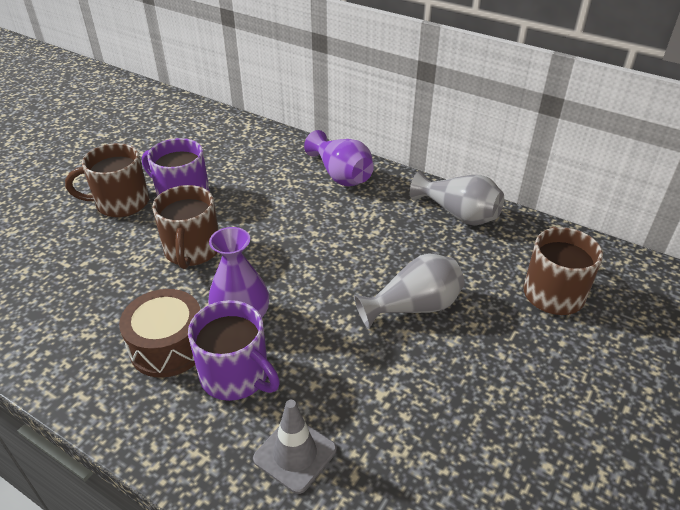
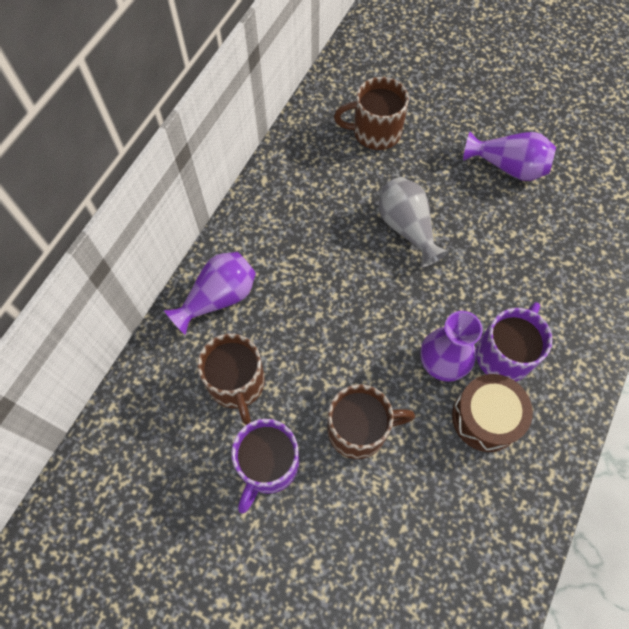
camera: 95 degrees left, 25 degrees up
brown mug [65,143,149,218] -> brown mug moved to [197,333,265,425]
grey traffic cone [253,400,337,494] -> none
grey vase [410,171,504,226] -> none
none -> purple vase [463,132,556,181]

